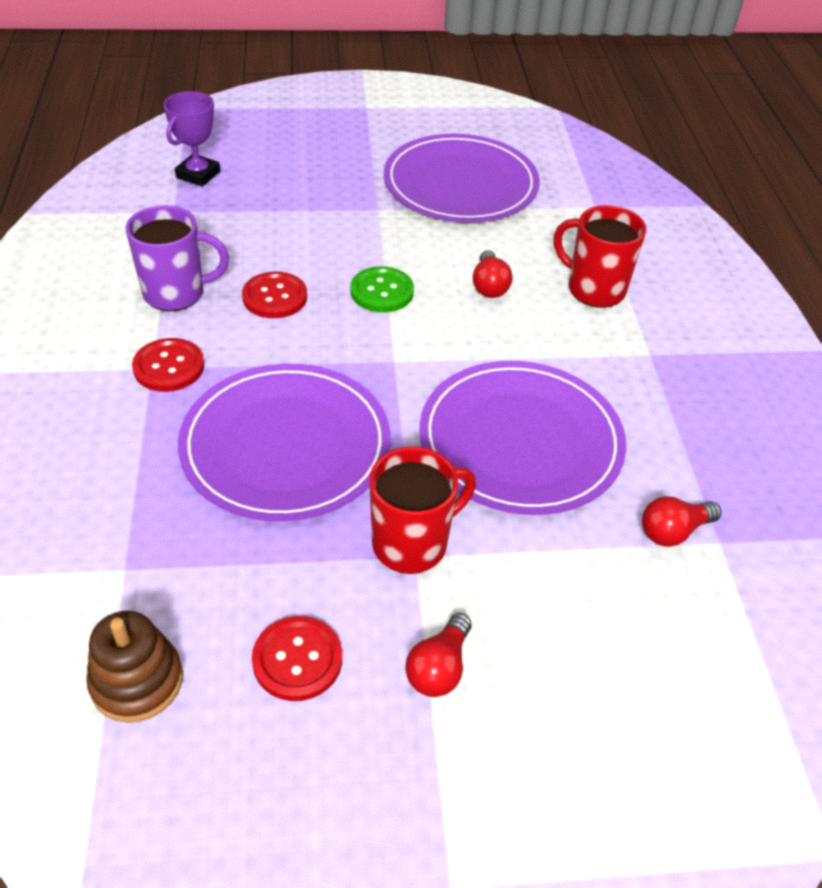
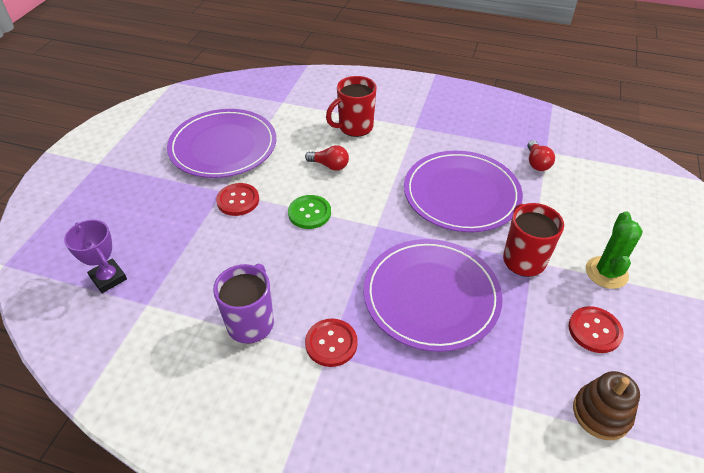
camera: 65 degrees left, 0 degrees up
red button [242,272,307,318] -> red button moved to [216,183,259,216]
red light bulb [405,613,472,697] -> green cactus [586,211,643,289]

